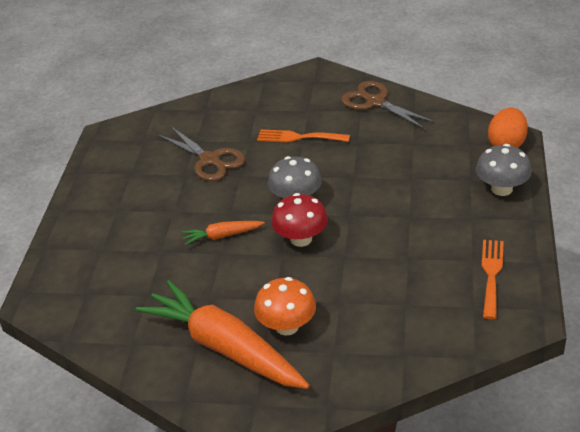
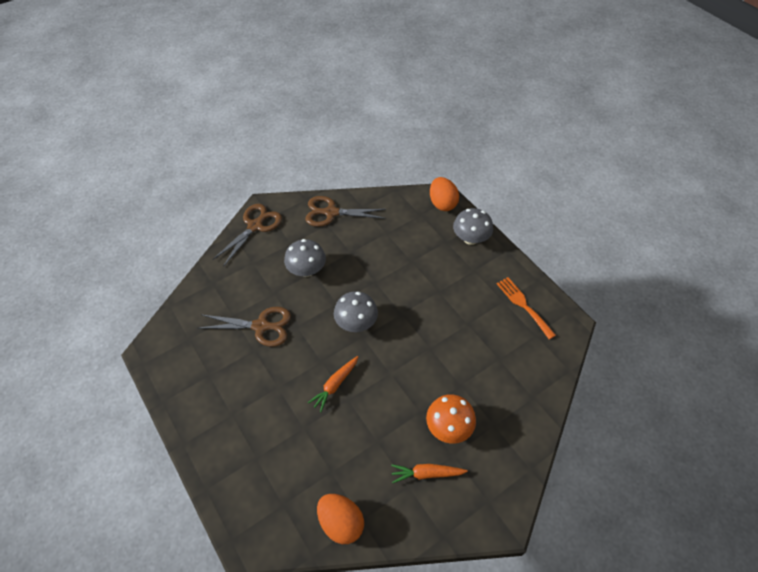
camera: 45 degrees left, 15 degrees up
orange carrot [135,280,310,389] -> orange carrot [391,464,468,483], size x0.45
orange fork [257,130,350,142] -> grey mushroom [284,239,326,277]
red mushroom [271,193,328,247] -> none
none -> brown scissors [212,204,282,267]
none -> orange egg [317,494,364,544]

